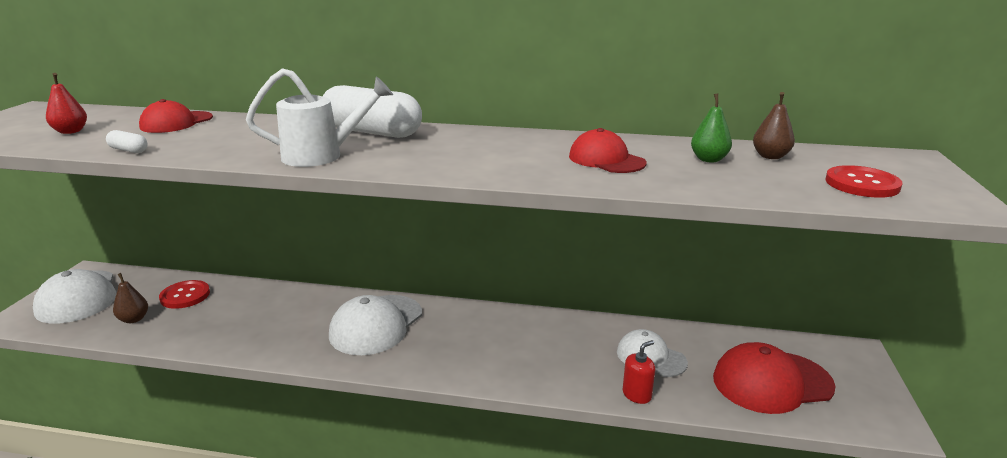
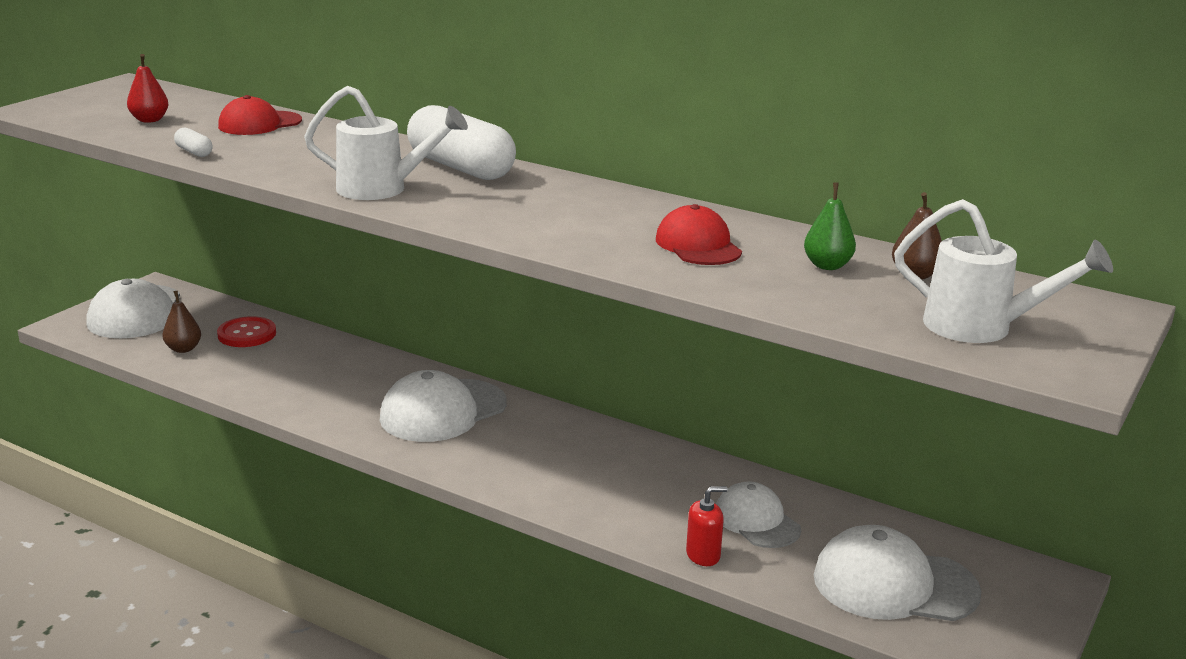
camera: 20 degrees right, 0 degrees up
red cap [713,342,835,414] -> white cap [813,525,981,621]
red button [826,165,903,198] -> white watering can [894,199,1113,343]

